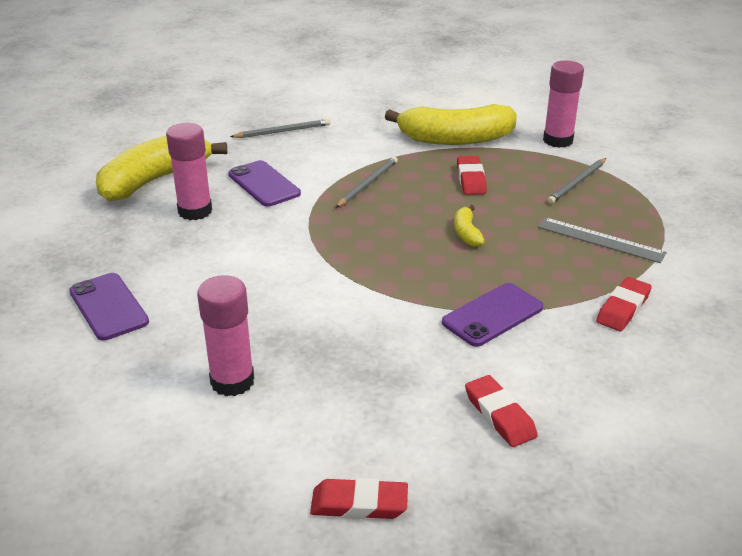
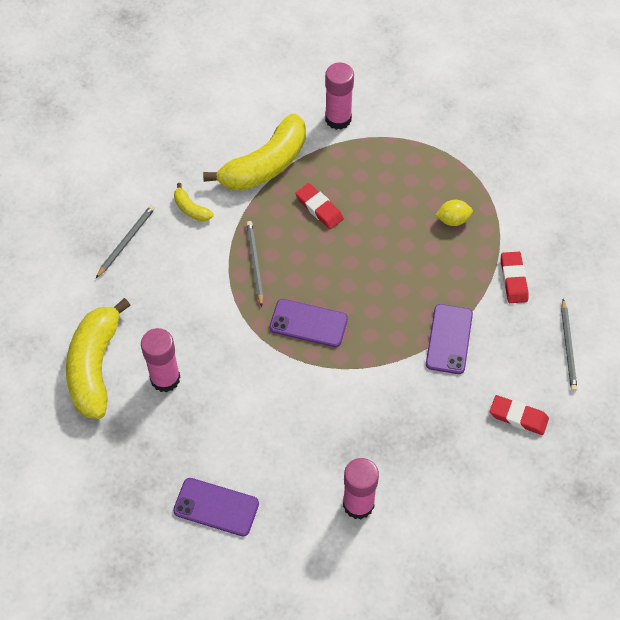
camera: 40 degrees left, 25 degrees up
purple phone [228,160,301,207] -> purple phone moved to [270,299,348,347]
red eraser [310,478,408,519] -> none
yellow banana [454,205,485,247] -> yellow banana moved to [174,183,214,221]
grey ruler [538,218,667,263] -> yellow lemon [435,200,473,226]
grey pencil [547,158,606,204] -> grey pencil moved to [561,299,577,391]

